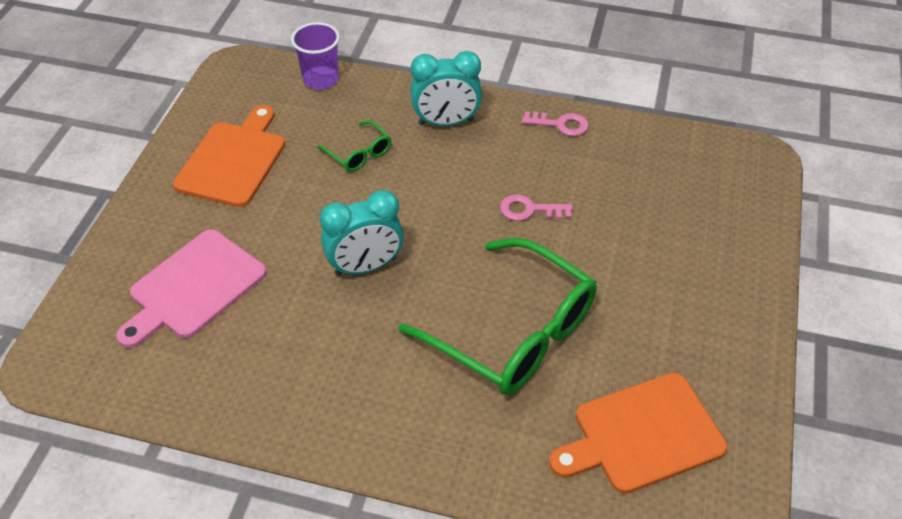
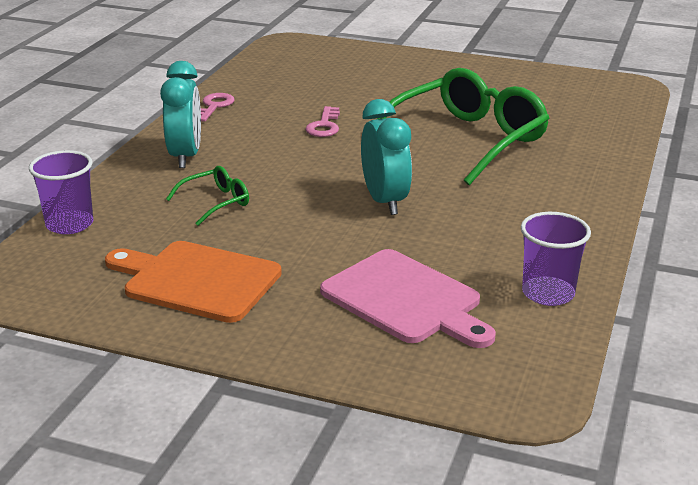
camera: 85 degrees left, 20 degrees down
orange cutting board [549,373,727,494] -> none
none -> purple cup [521,212,591,306]

